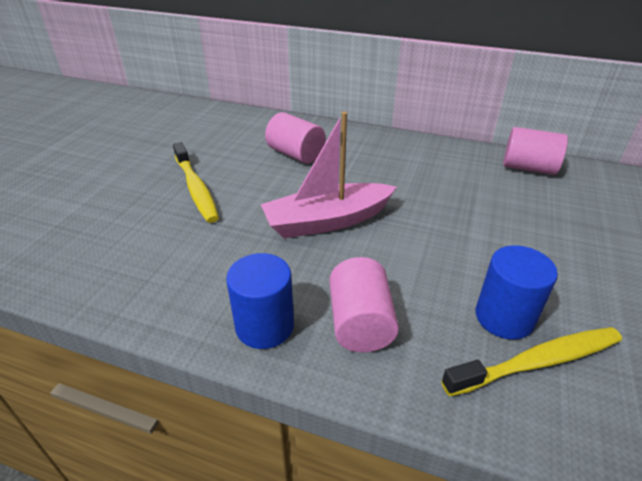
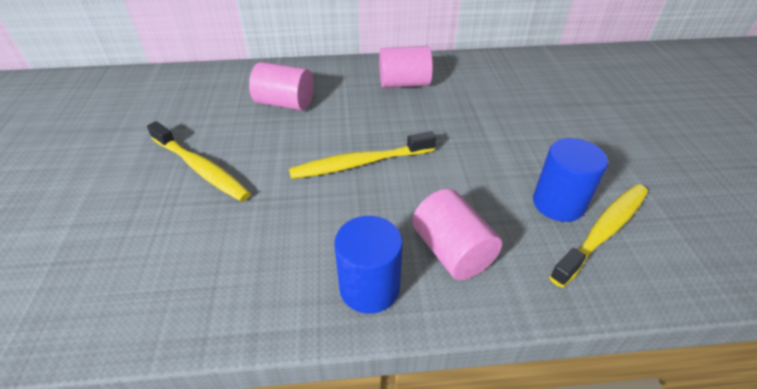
camera: 25 degrees left, 5 degrees up
pink boat [260,112,397,238] -> yellow toothbrush [289,131,436,179]
pink cylinder [503,127,568,175] -> pink cylinder moved to [379,46,433,88]

